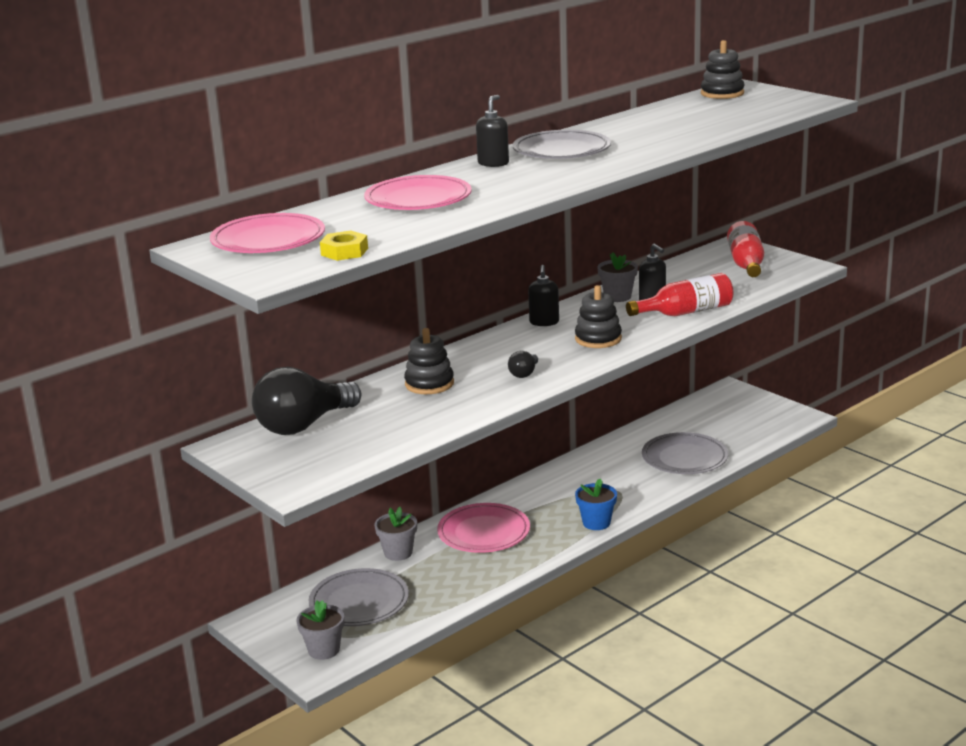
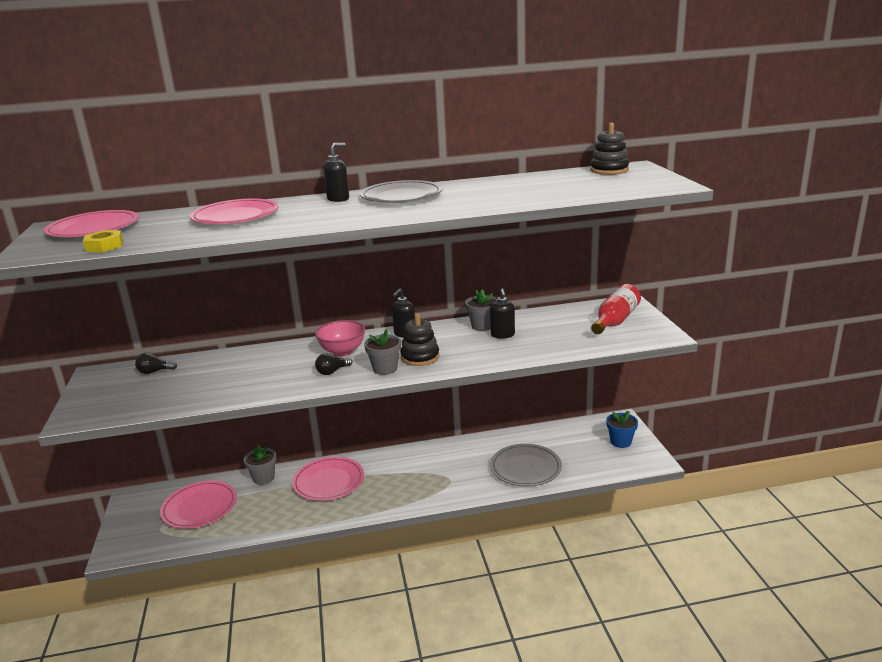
camera: 30 degrees right, 0 degrees up
black light bulb [252,367,361,435] -> black light bulb [135,353,177,374], size x0.43
grey flower pot [296,600,344,660] -> grey flower pot moved to [364,329,401,375]
grey plate [309,568,409,626] -> pink plate [160,481,237,529]
black stacking toy [404,328,454,394] -> none
blue flower pot [575,479,617,530] -> blue flower pot moved to [606,411,638,448]
red bottle [626,273,733,316] -> none
none -> pink bowl [315,320,365,357]

